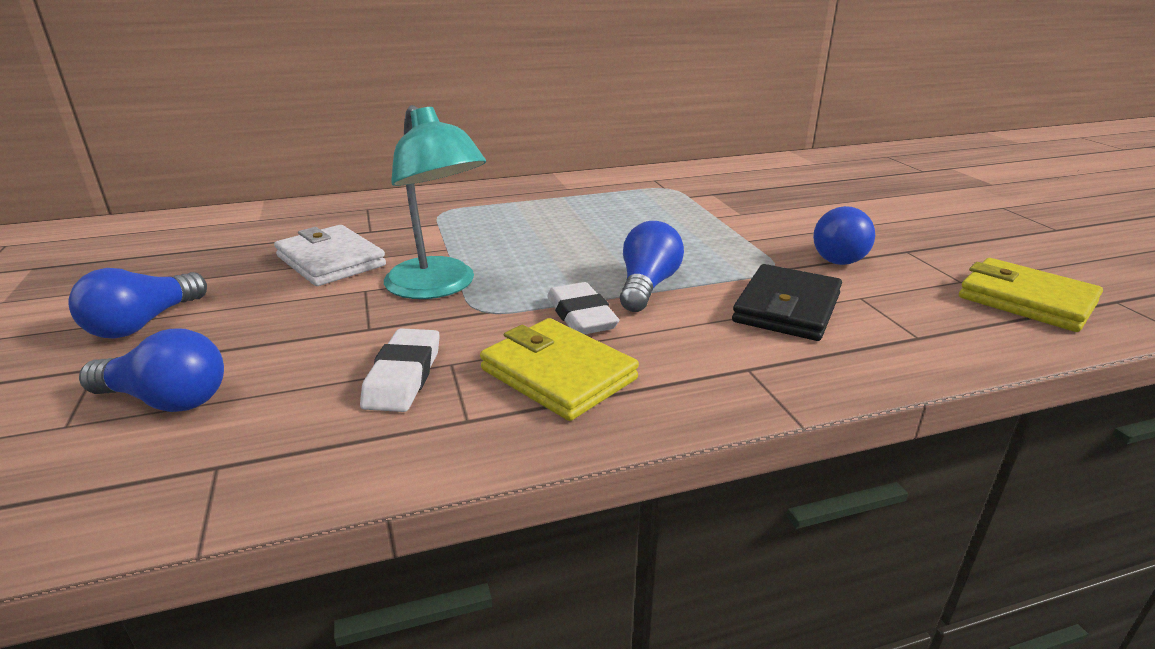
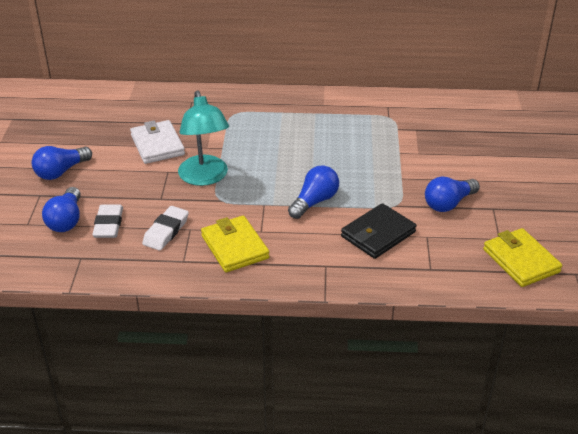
camera: 20 degrees right, 10 degrees up
blue light bulb [79,328,224,412] -> blue light bulb turned 60 degrees clockwise [42,187,81,232]
white eraser [547,282,619,334] -> white eraser moved to [92,205,123,238]

